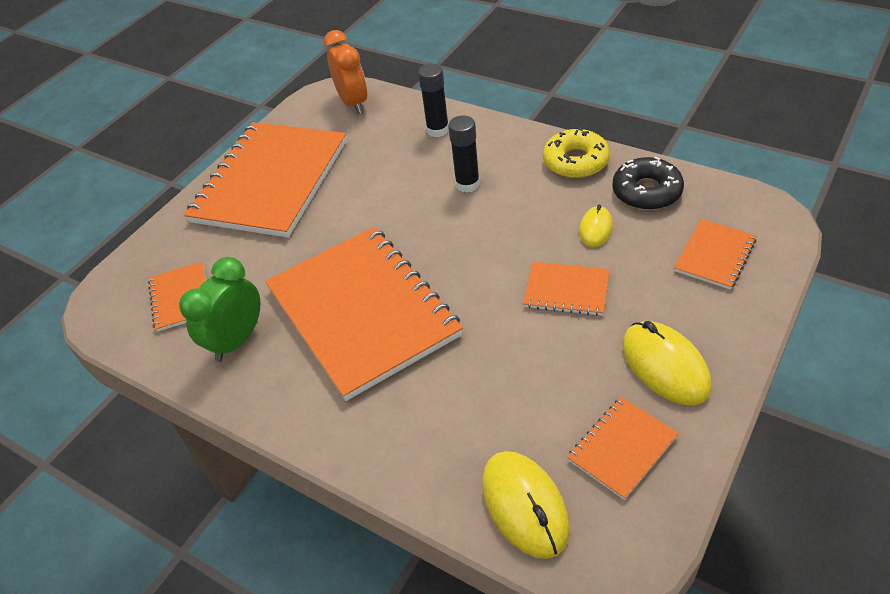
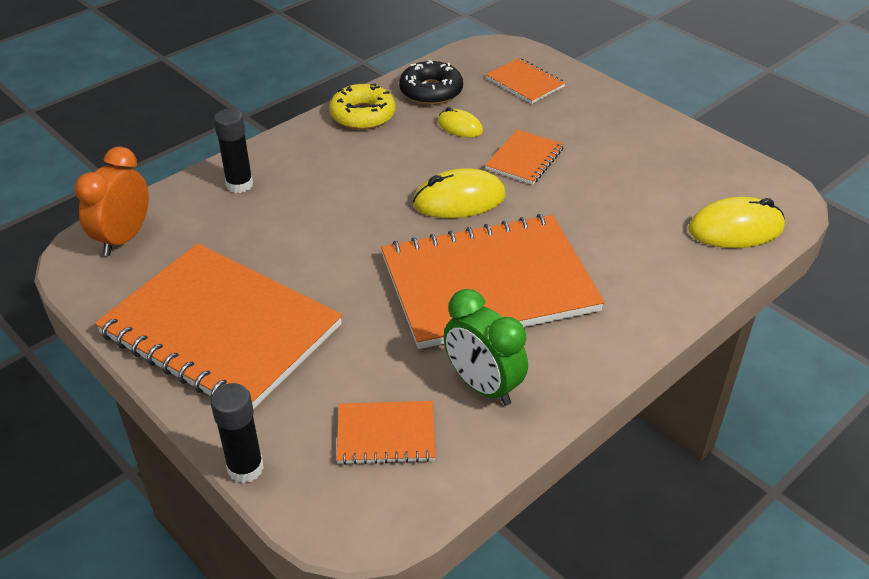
camera: 80 degrees left, 5 degrees down
orange clock [324,30,367,114] -> orange clock turned 60 degrees counterclockwise [74,147,149,256]
black glue stick [448,115,480,193] -> black glue stick moved to [210,383,264,483]
orange notebook [567,397,679,500] -> none
yellow mouse [623,321,711,405] -> yellow mouse moved to [413,168,506,218]

